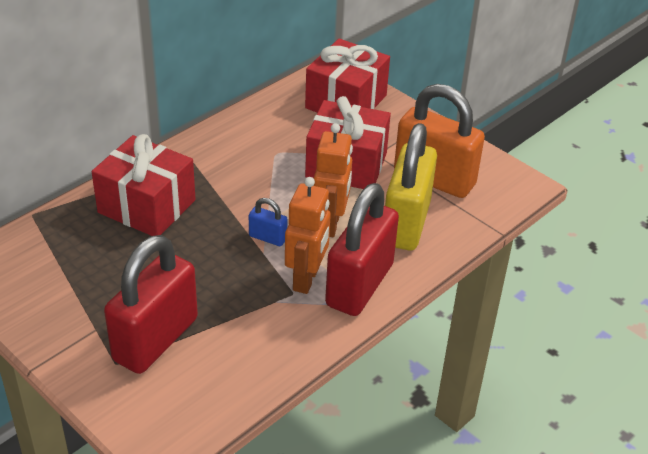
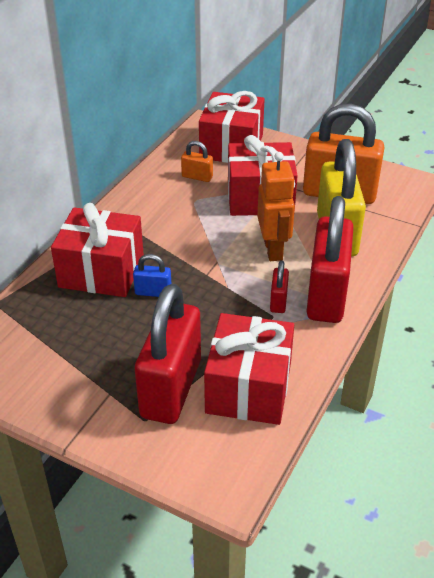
camera: 15 degrees left, 0 degrees up
blue padlock [249,198,287,246] -> blue padlock moved to [133,254,171,297]
orange robot [285,177,331,294] -> red padlock [270,260,289,313]
none -> orange padlock [181,141,213,182]
none -> red gift [204,313,294,425]

